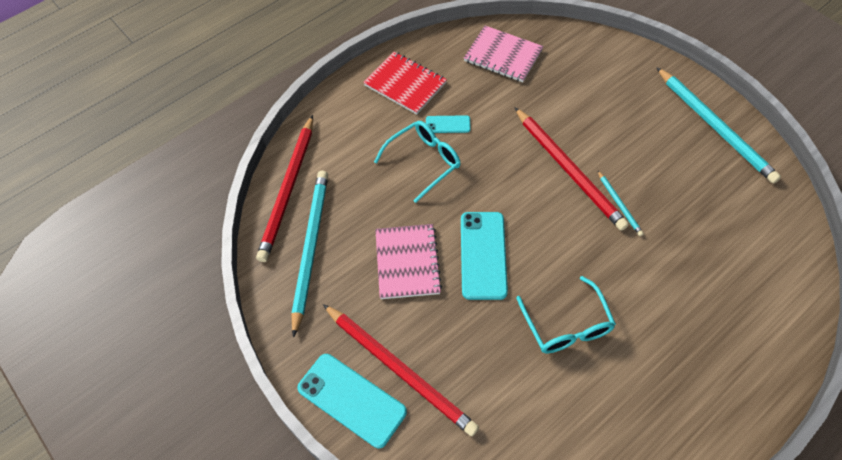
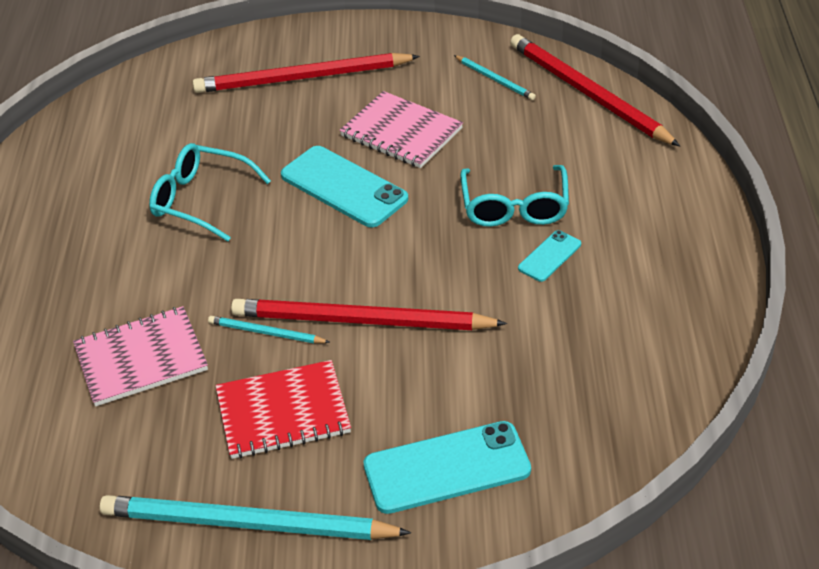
camera: 130 degrees right, 15 degrees down
turquoise pencil [291,171,328,338] -> turquoise pencil [454,55,536,100], size x0.46
turquoise phone [297,354,407,448] -> turquoise phone moved to [363,421,531,514]
red notebook [363,52,447,114] -> red notebook moved to [215,360,351,459]
pink notebook [464,26,544,82] -> pink notebook moved to [73,306,208,407]

